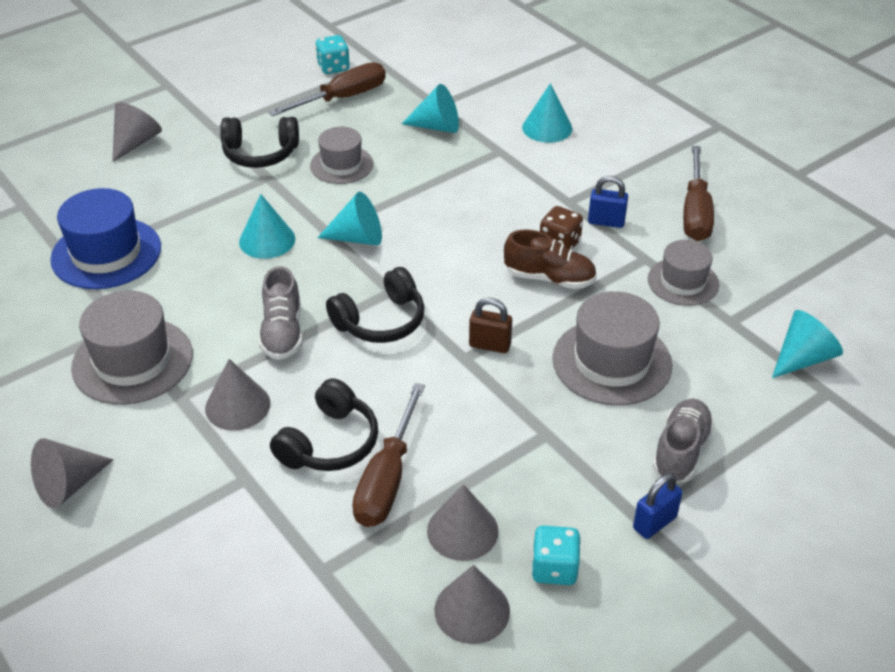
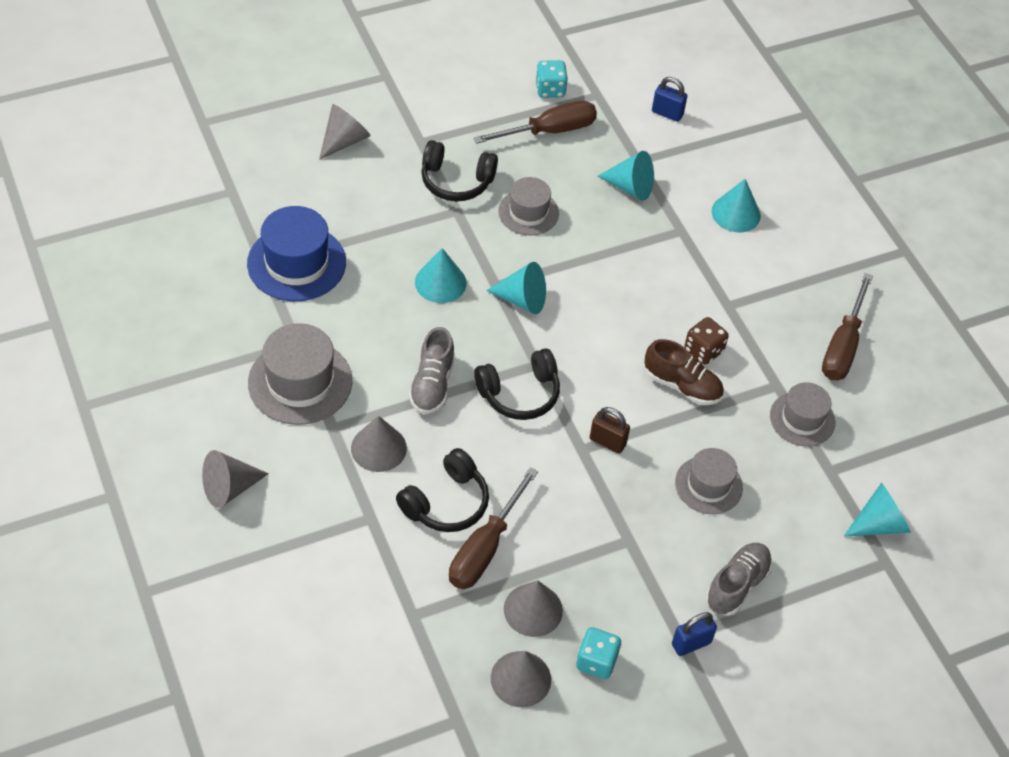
camera: 10 degrees right, 10 degrees up
grey hat [552,291,673,406] -> grey hat [675,448,743,514], size x0.64
blue padlock [588,176,628,228] -> blue padlock moved to [652,77,687,122]

